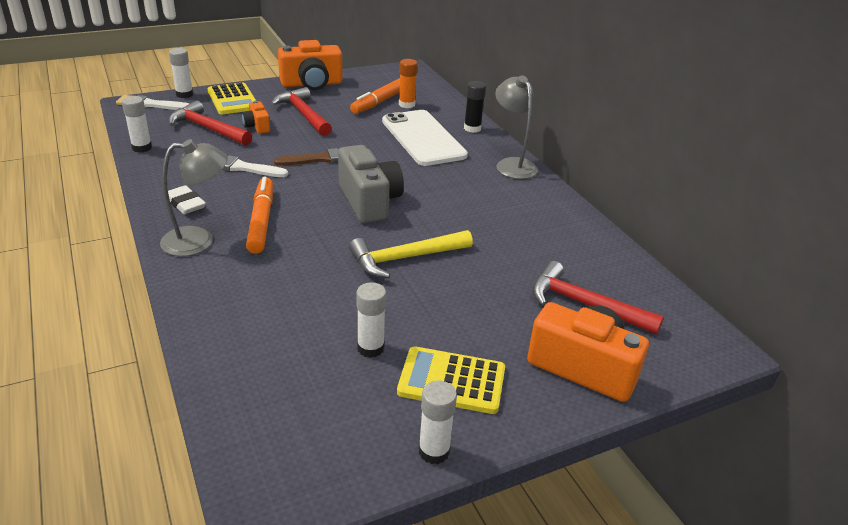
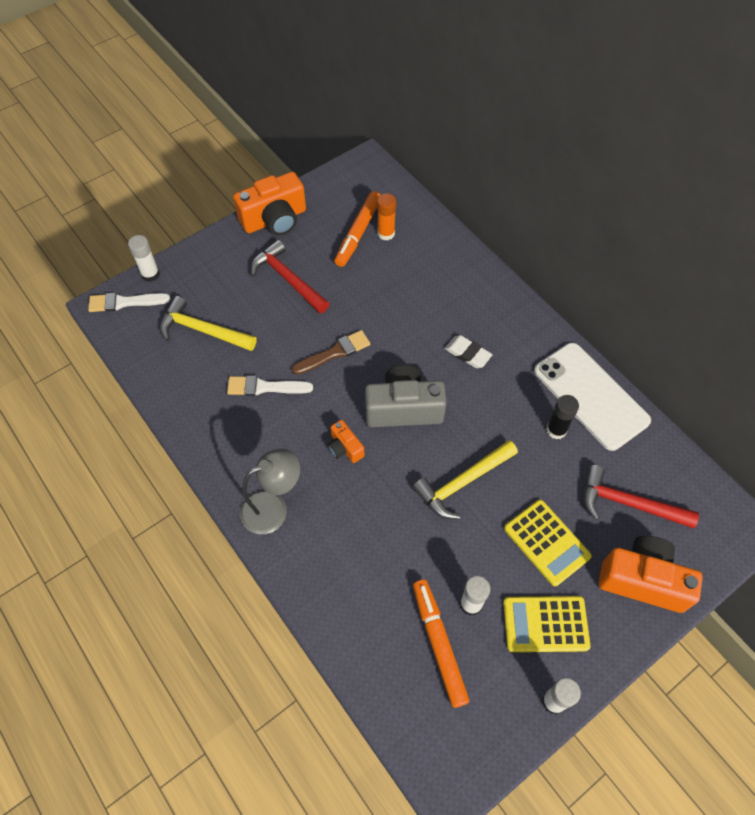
camera: 10 degrees left, 25 degrees up
white glue stick [122,96,152,153] -> none
white eraser [168,185,206,214] -> white eraser moved to [444,335,493,368]
red hammer [169,101,252,145] -> yellow hammer [160,296,257,351]
yellow calculator [207,83,256,114] -> yellow calculator moved to [504,500,592,586]
orange camera [242,101,270,134] -> orange camera moved to [328,420,364,463]
orange marker [246,176,273,254] -> orange marker moved to [413,580,470,708]
grey camera [338,145,404,223] -> grey camera turned 60 degrees counterclockwise [365,365,447,427]
white phone [382,110,468,166] -> white phone moved to [534,343,651,451]
black glue stick [464,81,486,133] -> black glue stick moved to [546,395,579,439]
grey lamp [495,75,538,179] -> none

